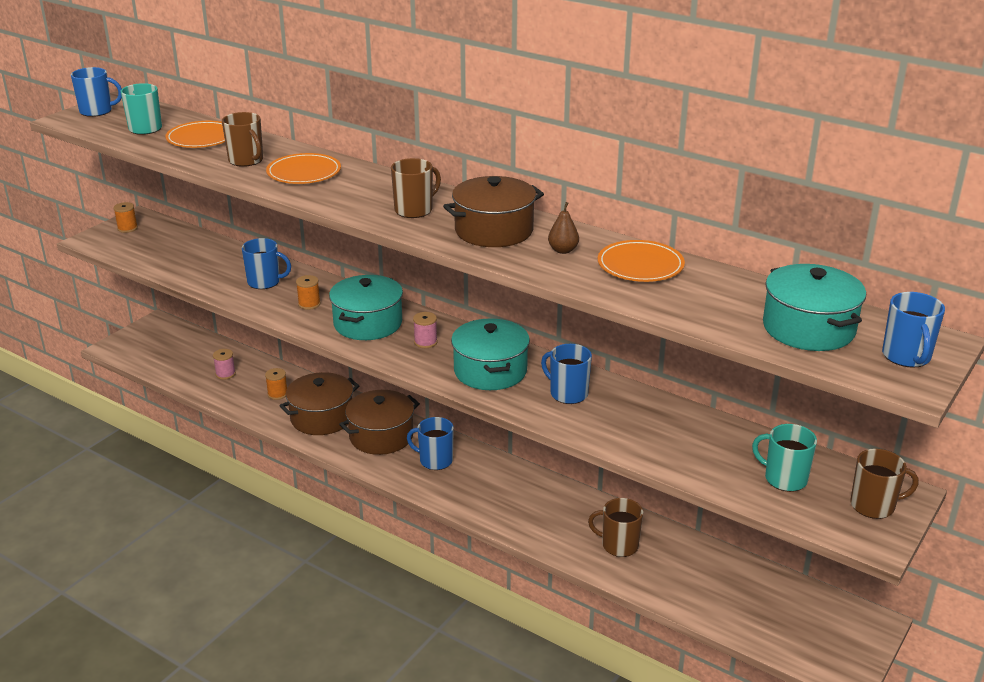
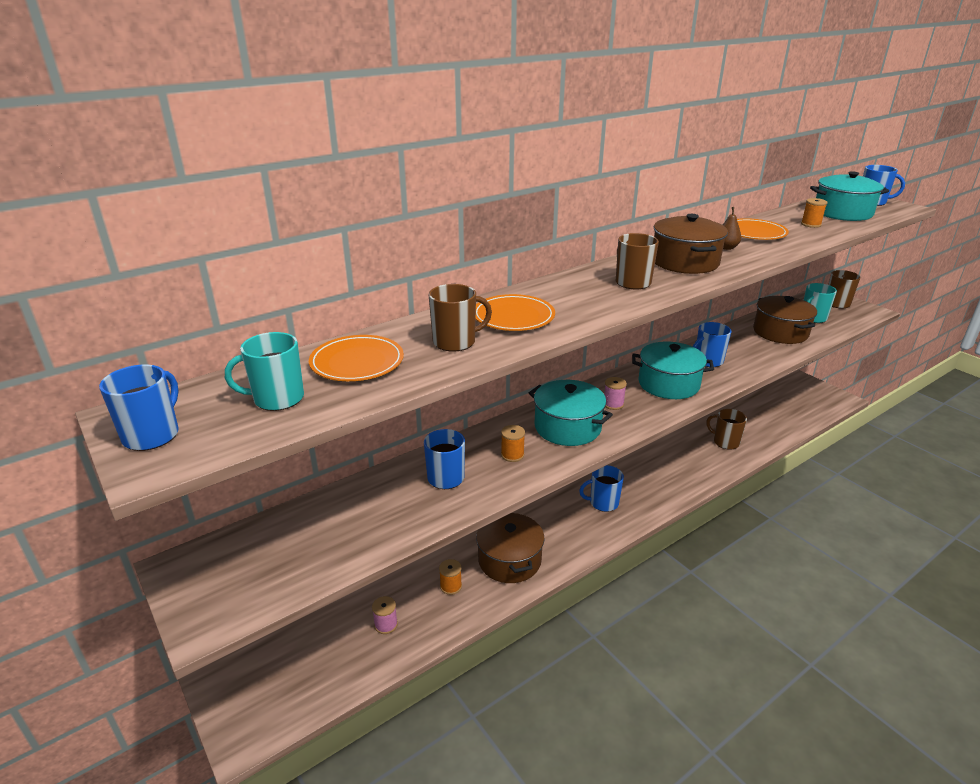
camera: 70 degrees left, 0 degrees up
orange spool [113,202,138,233] -> orange spool moved to [801,198,828,228]
brown pot [339,390,420,455] -> brown pot moved to [753,296,817,344]
blue mug [407,417,454,470] -> blue mug turned 45 degrees clockwise [579,465,624,512]
brown mug [588,498,643,557] -> brown mug turned 90 degrees clockwise [706,409,747,450]

